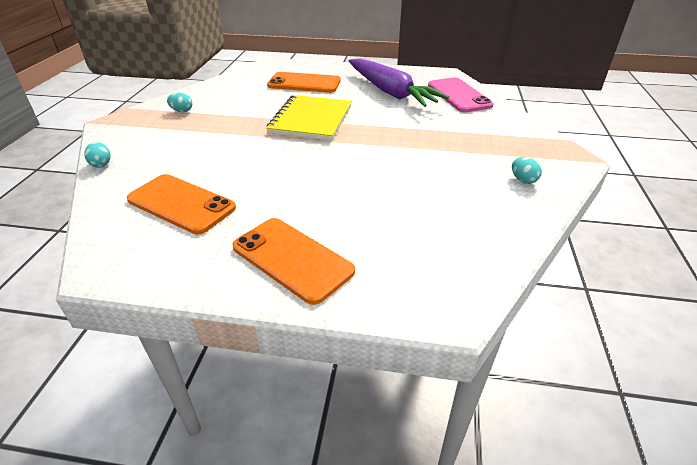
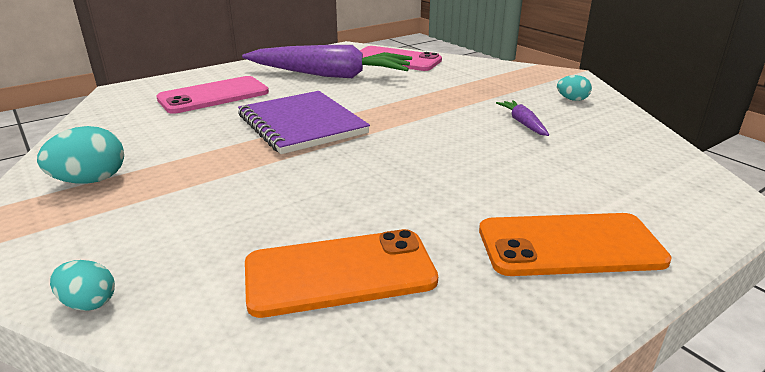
camera: 45 degrees left, 10 degrees down
turquoise egg [167,93,192,112] -> turquoise egg [37,126,124,183], size x1.65
yellow notebook [266,95,352,141] -> purple notebook [238,91,370,154]
orange phone [267,72,341,93] -> pink phone [156,76,269,114]
none -> purple carrot [496,100,549,136]

